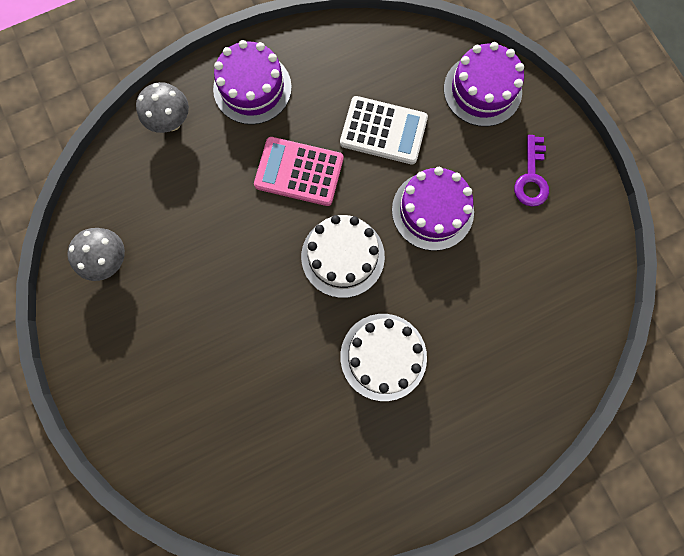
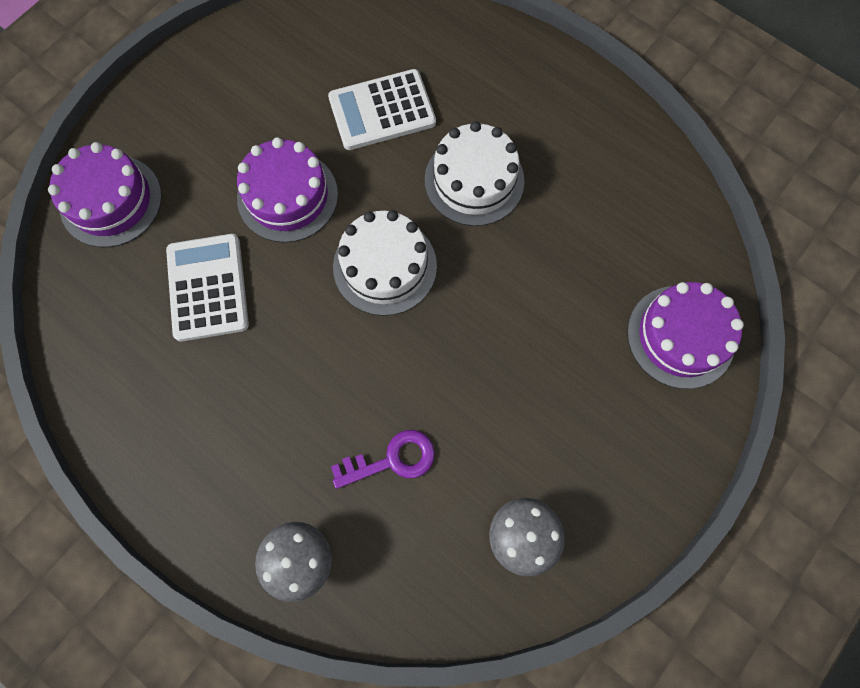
camera: 115 degrees left, 5 degrees down
purple cake [213,40,292,125] -> purple cake moved to [627,282,744,389]
pink calculator [254,137,343,206] -> none
purple key [514,135,549,206] -> purple key moved to [331,430,435,489]
none -> white calculator [328,69,436,150]

